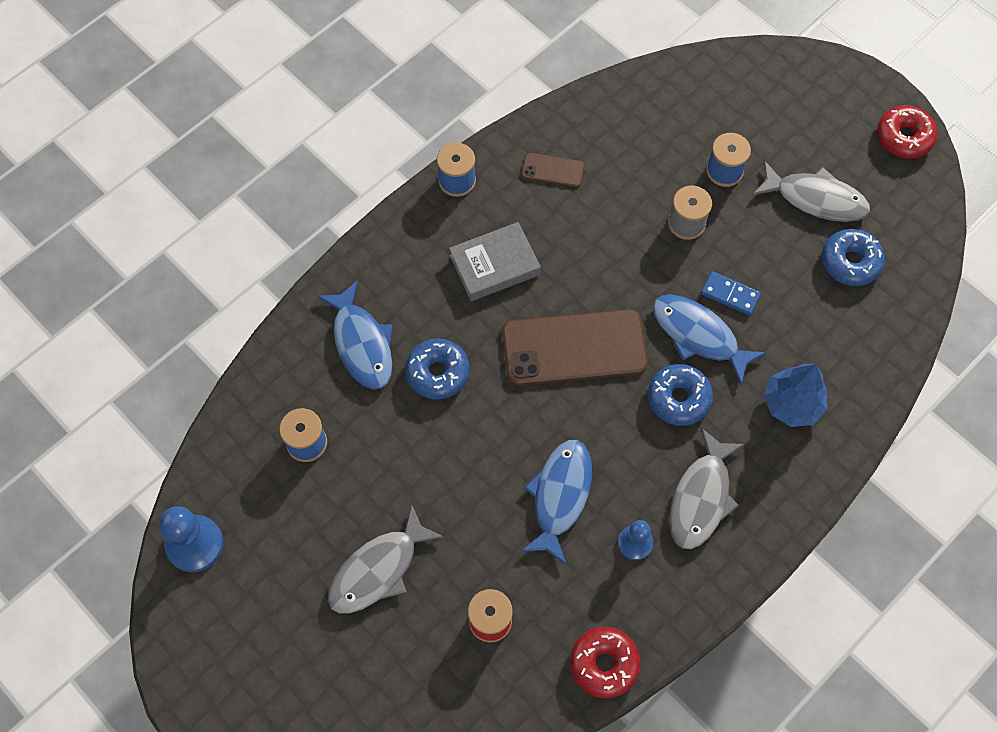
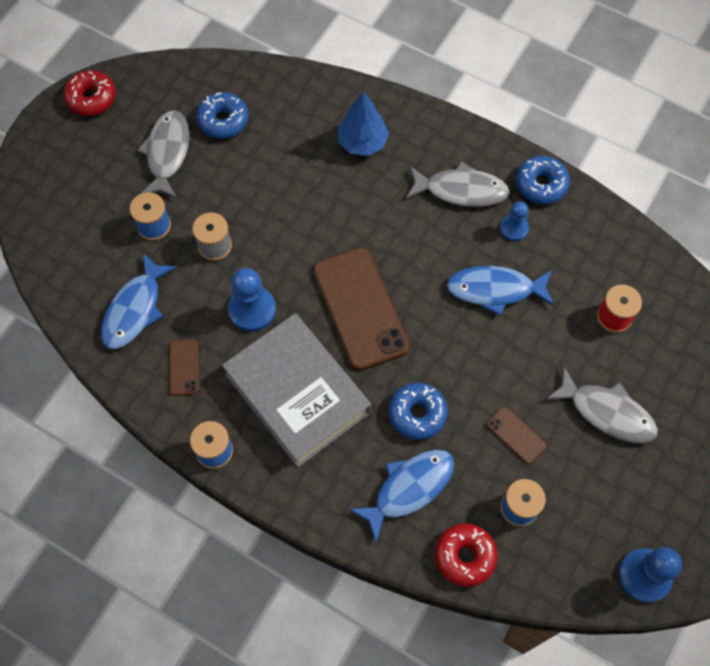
camera: 105 degrees left, 0 degrees up
grey book [449,222,541,301] -> grey book [222,314,371,467], size x1.72
red donut [570,627,641,699] -> red donut moved to [435,523,498,587]
blue donut [648,364,713,426] -> blue donut moved to [516,156,570,205]
blue fish [653,295,767,385] -> blue fish moved to [101,253,177,349]
blue domino [701,271,761,315] -> none
none -> blue pawn [228,268,276,332]
none -> brown phone [486,406,547,464]

